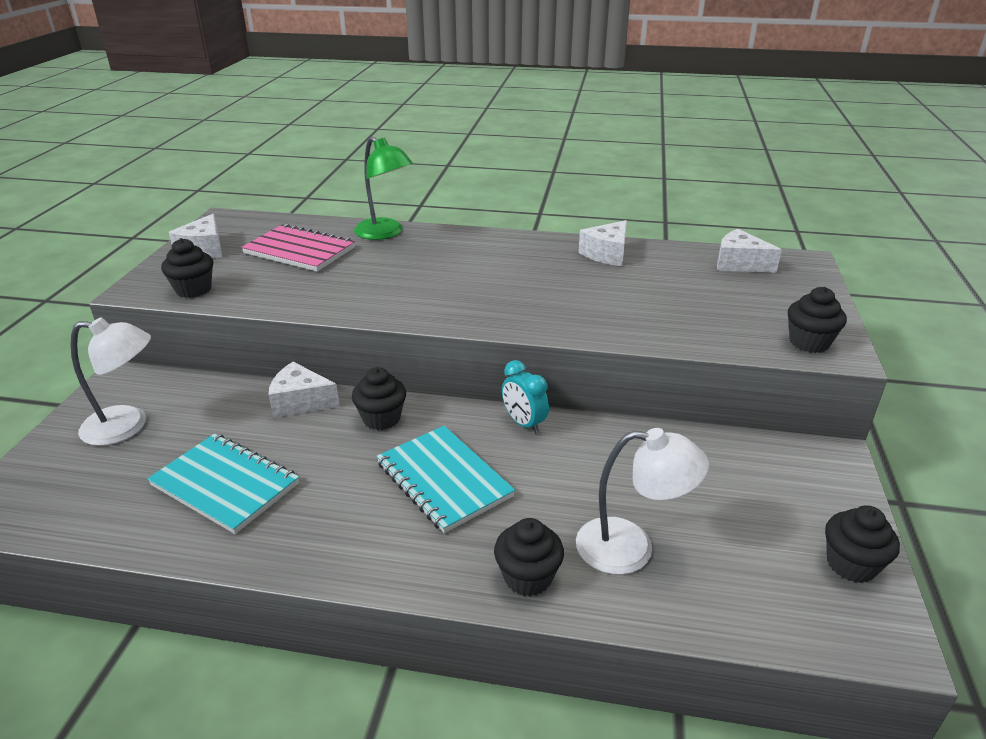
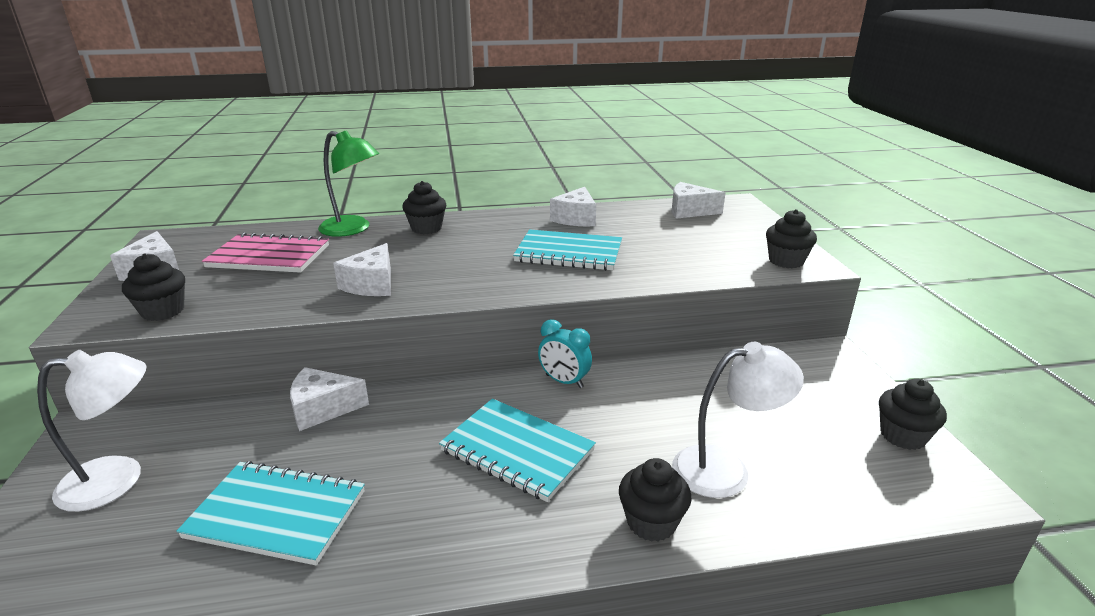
camera: 20 degrees left, 5 degrees down
black cupcake [352,367,406,430] -> black cupcake moved to [402,181,446,234]
none -> white cheese [333,243,391,296]
none -> turquoise notebook [513,229,622,271]

